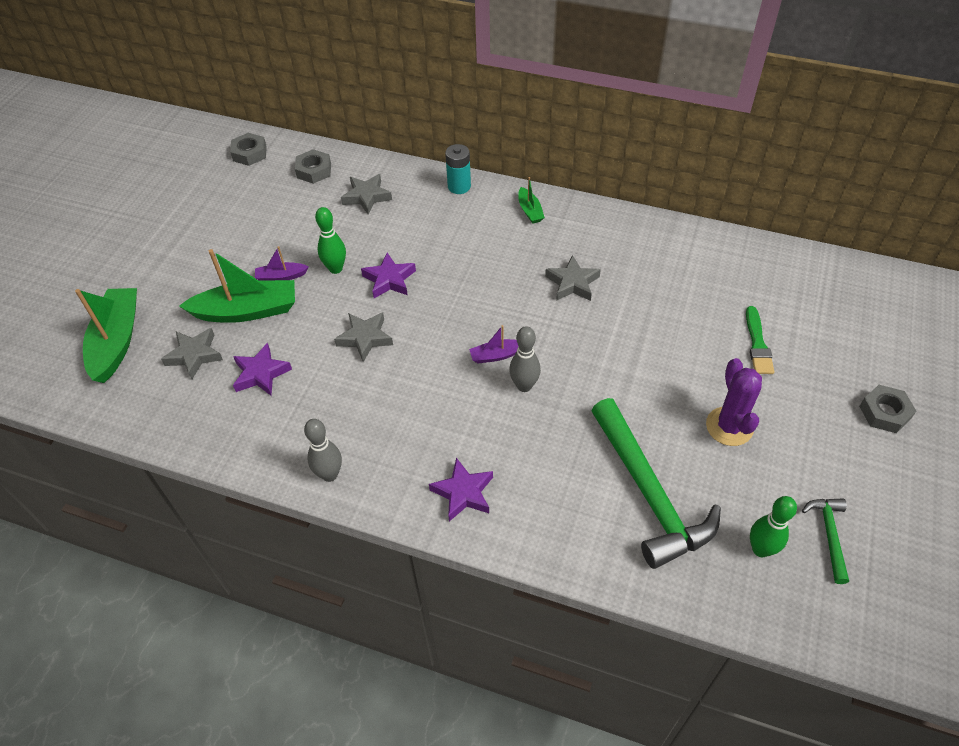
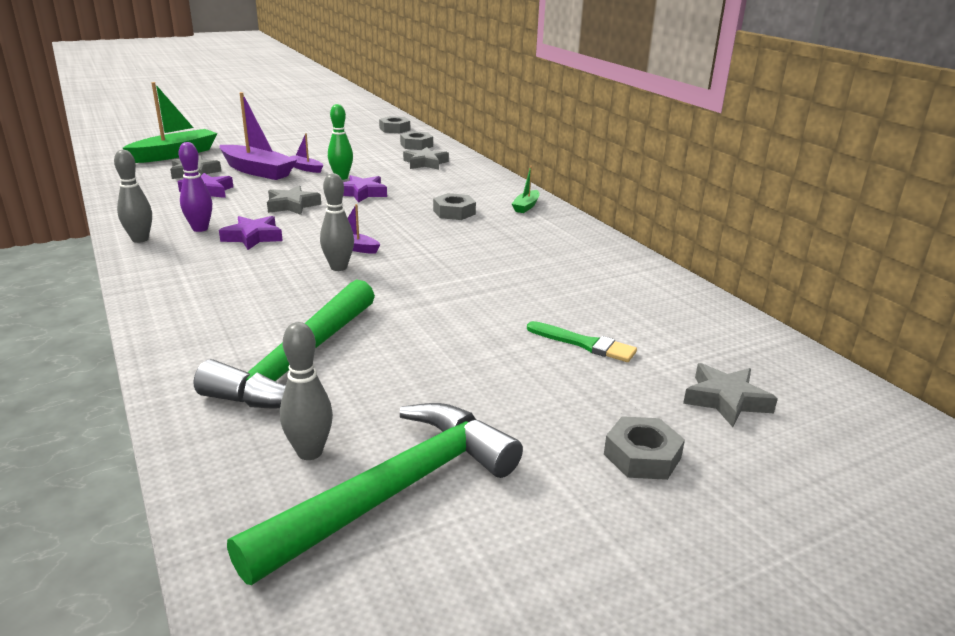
camera: 40 degrees right, 25 degrees down
green boat [179,249,295,323] -> purple boat [220,92,297,180]
purple star [429,458,493,522] -> purple star moved to [219,216,283,250]
turquoise battery [445,144,471,194] -> none
grey star [545,255,601,301] -> grey star moved to [683,363,778,427]
purple cactus [706,358,762,446] -> none
green brush [746,306,774,374] -> green brush turned 105 degrees counterclockwise [527,321,637,362]
green bowling pin [750,496,797,557] -> grey bowling pin [280,322,333,460]
green hammer [802,498,849,584] -> green hammer [227,403,523,585], size x2.11
none -> purple bowling pin [179,142,212,232]
none -> grey nut [433,193,476,220]

